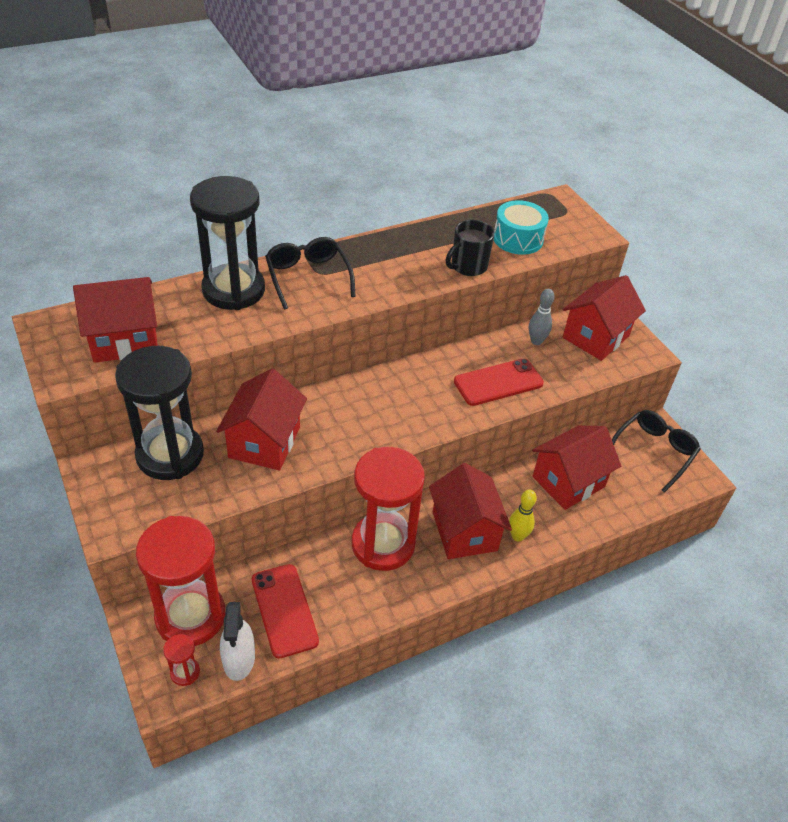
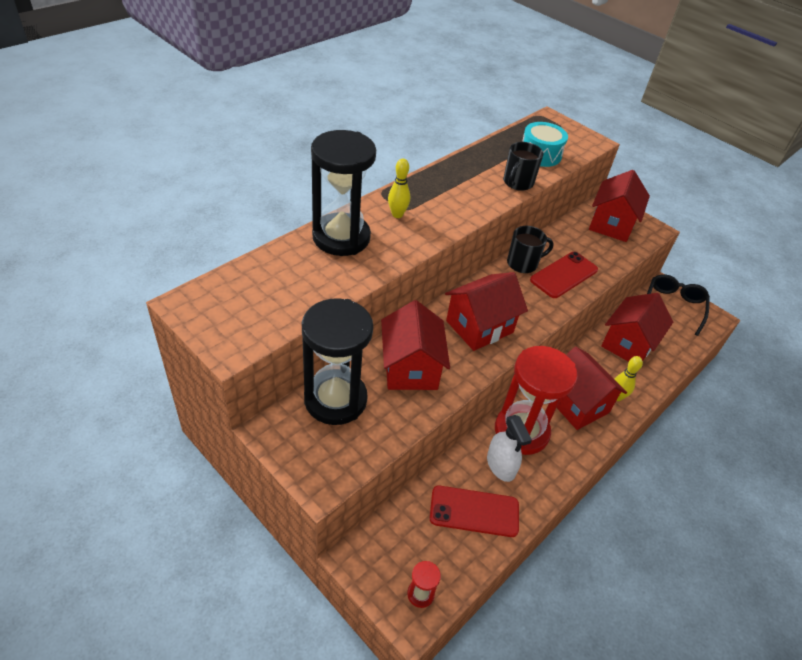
camera: 20 degrees left, 0 degrees up
red house [73,277,158,363] -> red house moved to [445,272,528,351]
red hourglass [136,516,225,646] -> none
white spray bottle [220,602,255,681] -> white spray bottle moved to [487,415,532,482]
red phone [252,564,319,658] -> red phone turned 45 degrees counterclockwise [430,485,519,537]
black glasses [265,237,356,310] -> yellow bowling pin [388,158,410,218]
grey bowling pin [529,289,555,345] -> none
none -> black mug [507,226,554,273]

